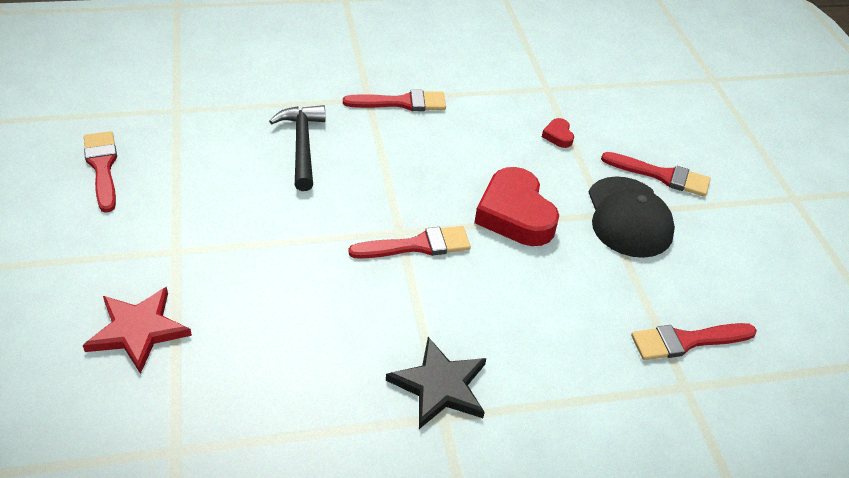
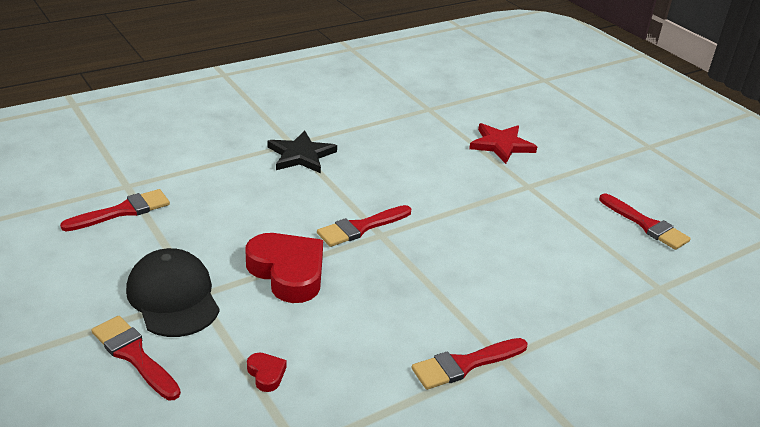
camera: 160 degrees right, 10 degrees down
black hammer [269,105,325,191] -> none
red brush [601,152,711,197] -> red brush turned 45 degrees clockwise [92,316,181,400]

